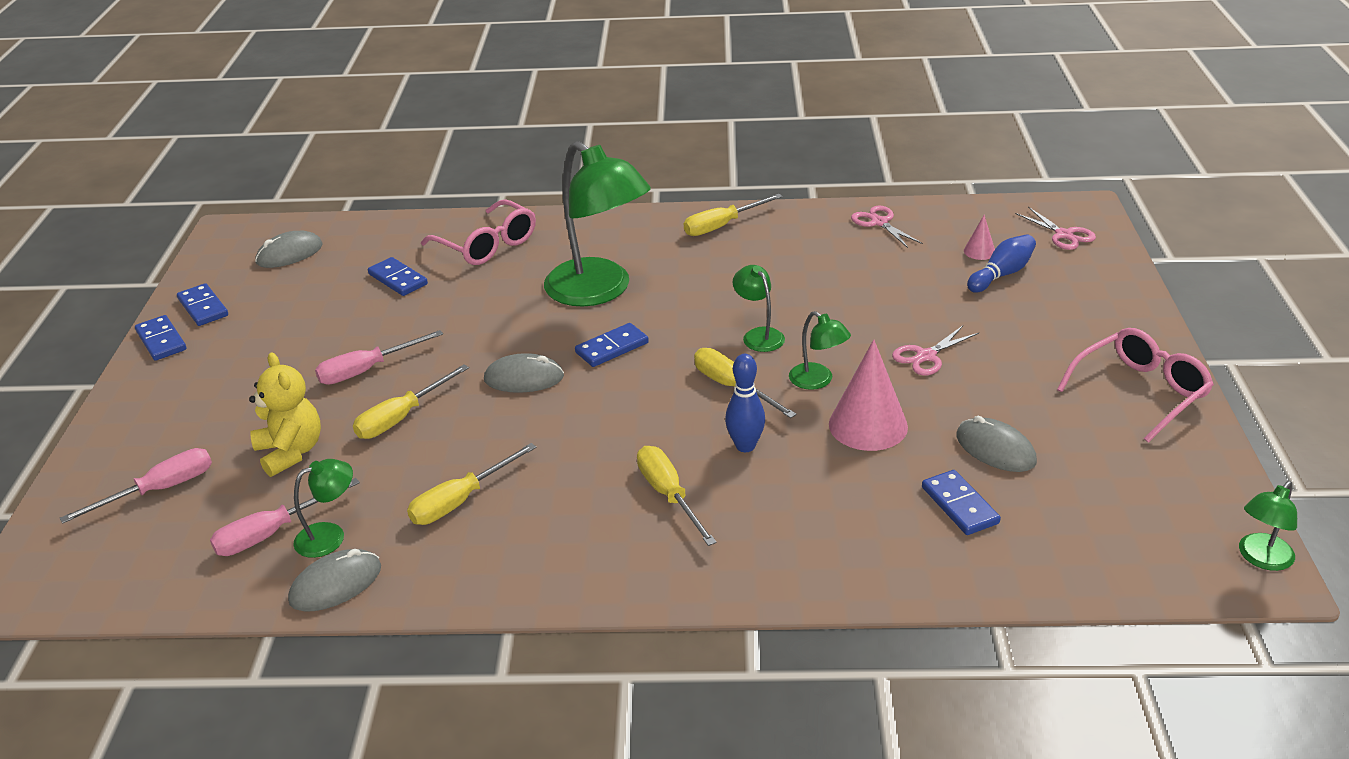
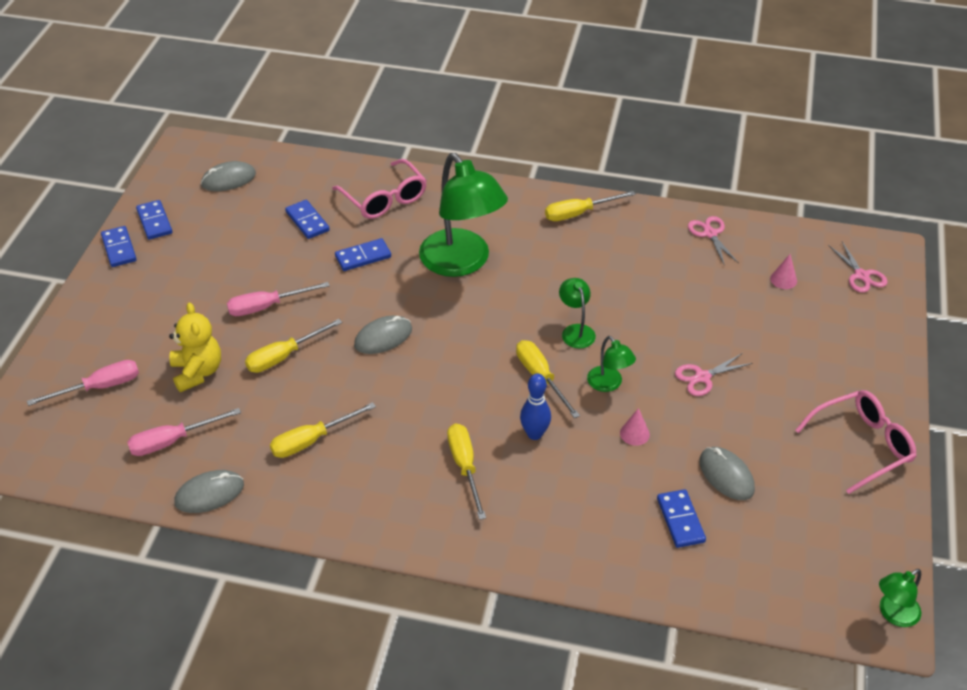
camera: 10 degrees right, 10 degrees up
green lamp [293,459,353,558] -> none
grey mouse [484,353,564,393] -> grey mouse turned 45 degrees counterclockwise [354,315,412,354]
blue domino [575,323,649,367] -> blue domino moved to [335,238,391,271]
pink cone [829,339,908,451] -> pink cone [620,408,650,446], size x0.48
blue bowling pin [967,234,1036,293] -> none

